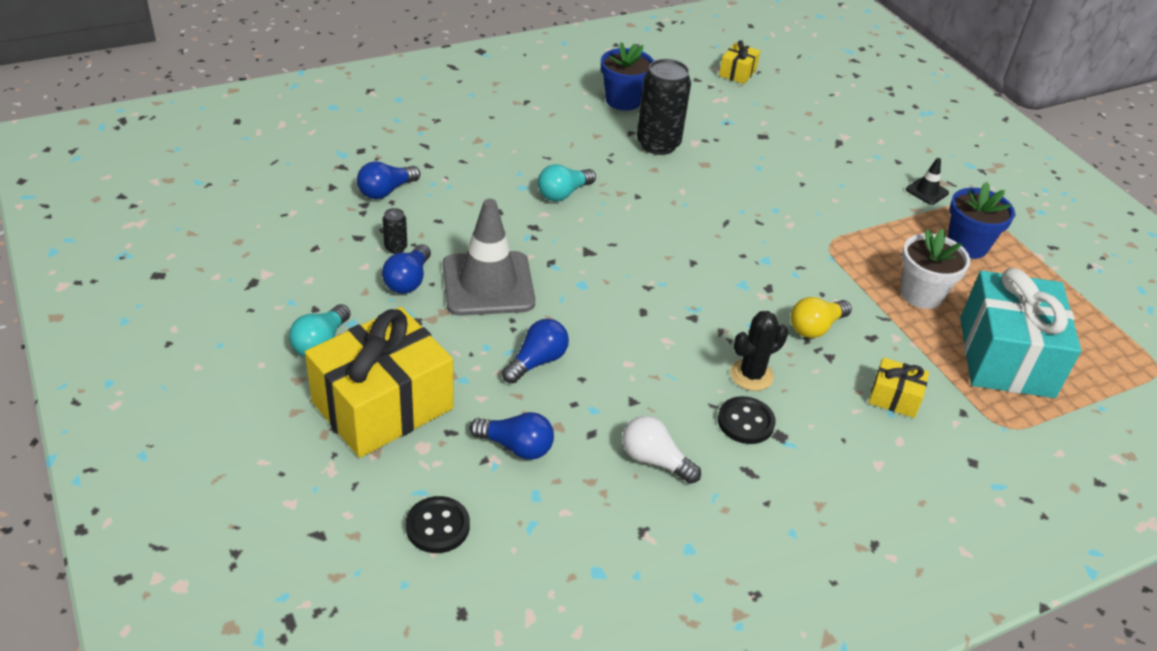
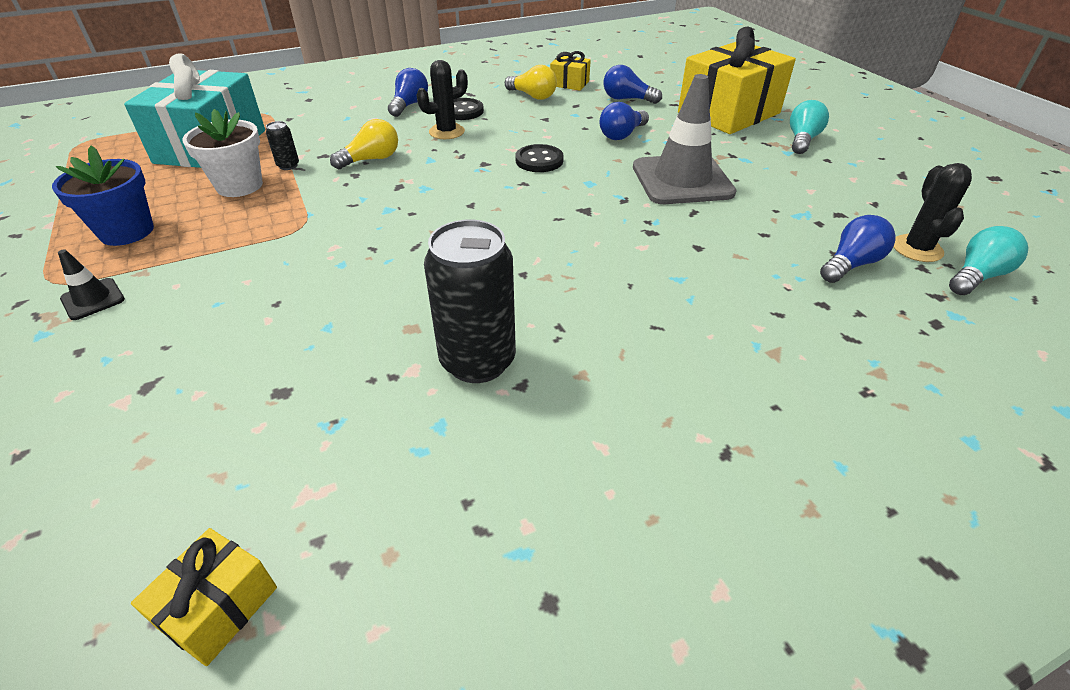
camera: 175 degrees left, 0 degrees up
blue light bulb [382,244,431,294] -> blue light bulb moved to [388,68,428,117]
black can [383,208,407,254] -> black can moved to [266,121,299,170]
black button [406,496,470,553] -> black button moved to [515,144,564,172]
turquoise light bulb [538,164,596,201] -> turquoise light bulb moved to [949,226,1028,295]
blue flower pot [601,42,654,111] -> none
white light bulb [622,416,701,484] -> yellow light bulb [505,65,557,100]
yellow gift [869,357,929,418] -> yellow gift moved to [550,51,591,91]
none -> black cactus [893,163,972,262]

